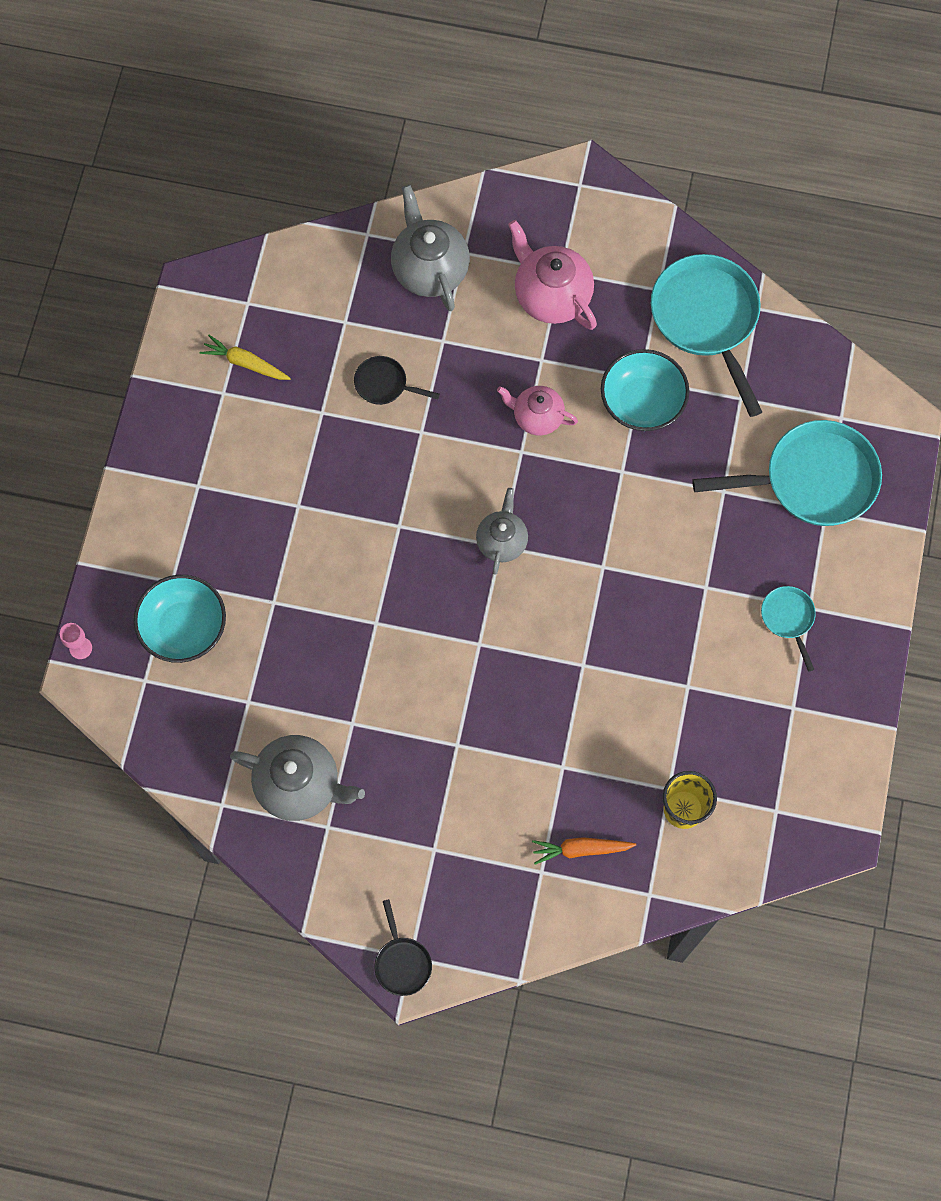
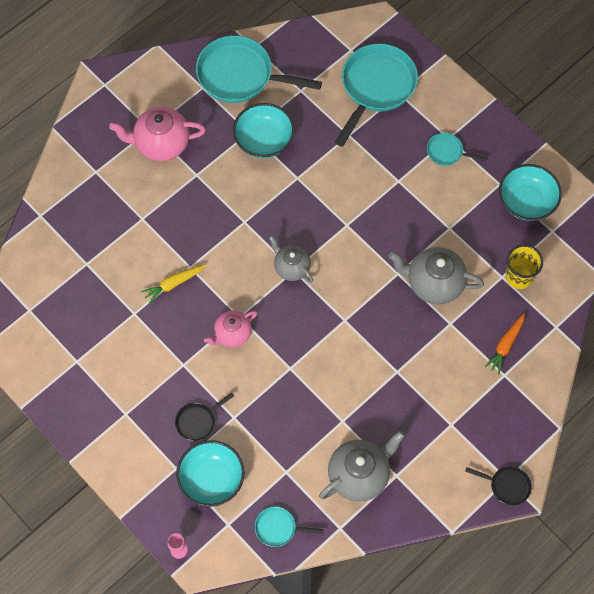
camera: 55 degrees left, 5 degrees down
yellow carrot [200,335,291,380] -> yellow carrot moved to [141,264,206,304]
black pan [354,356,440,405] -> black pan moved to [175,392,234,441]
grey teapot [391,185,470,311] -> grey teapot moved to [388,247,484,304]
pink teapot [497,386,578,436] -> pink teapot moved to [204,310,258,347]
none -> turquoise pan [255,507,324,547]
none -> turquoise bowl [499,164,562,221]

